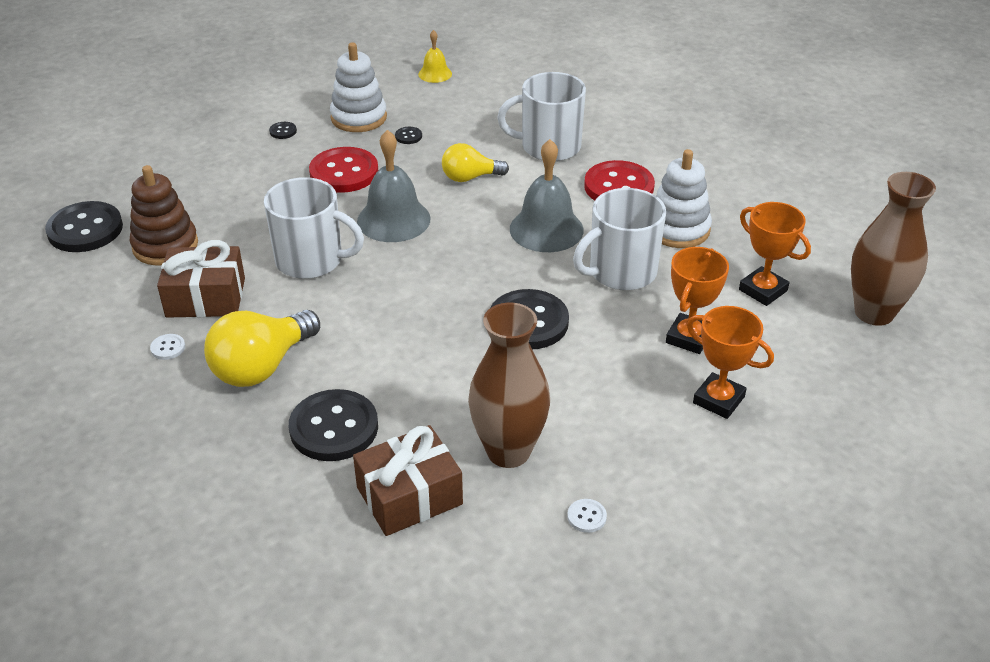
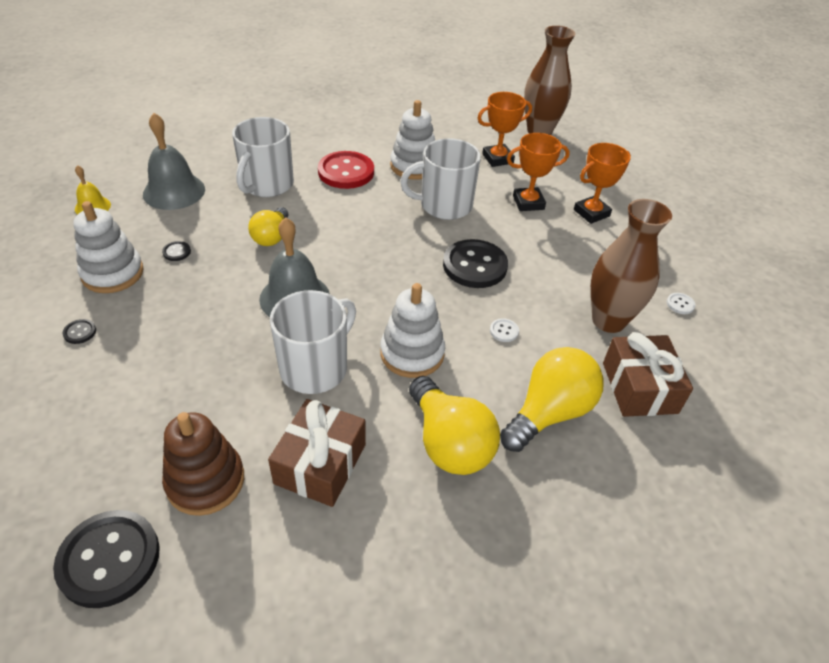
camera: 70 degrees left, 5 degrees up
white button [150,334,185,360] -> white button moved to [490,318,519,342]
black button [289,389,378,461] -> yellow light bulb [500,347,604,452]
red button [309,147,378,193] -> none
grey bell [510,139,584,252] -> grey bell moved to [143,113,205,210]
white mug [573,188,666,290] -> white mug turned 90 degrees clockwise [400,139,481,220]
orange trophy [666,247,729,354] -> orange trophy turned 60 degrees counterclockwise [507,133,570,211]
none -> white stacking toy [380,283,445,378]

